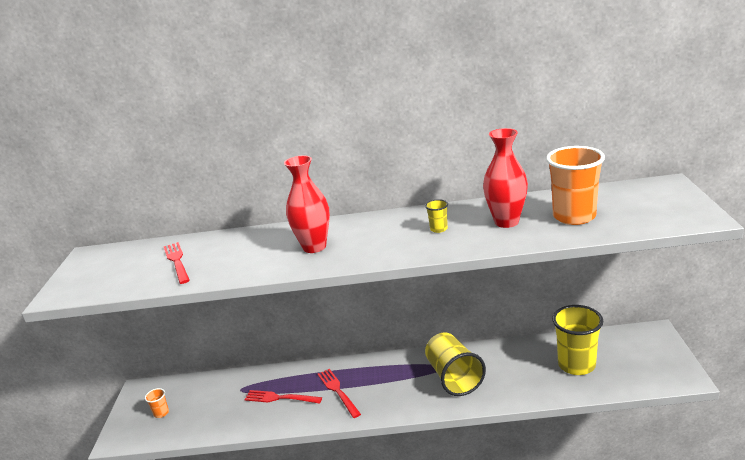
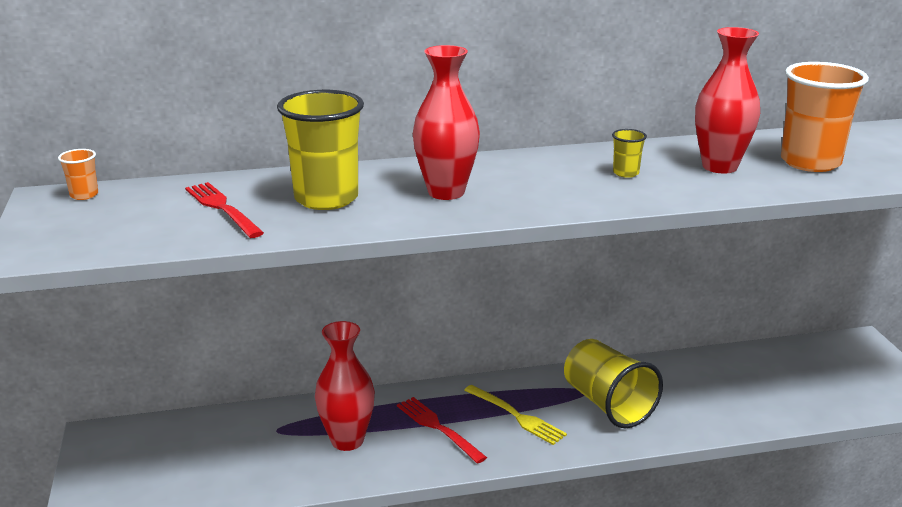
camera: 15 degrees left, 0 degrees up
orange cup [145,388,169,418] -> orange cup moved to [58,149,98,200]
red fork [244,390,322,404] -> red vase [315,321,375,451]
yellow cup [552,305,603,375] -> yellow cup moved to [277,90,364,210]
none -> yellow fork [464,385,567,445]

